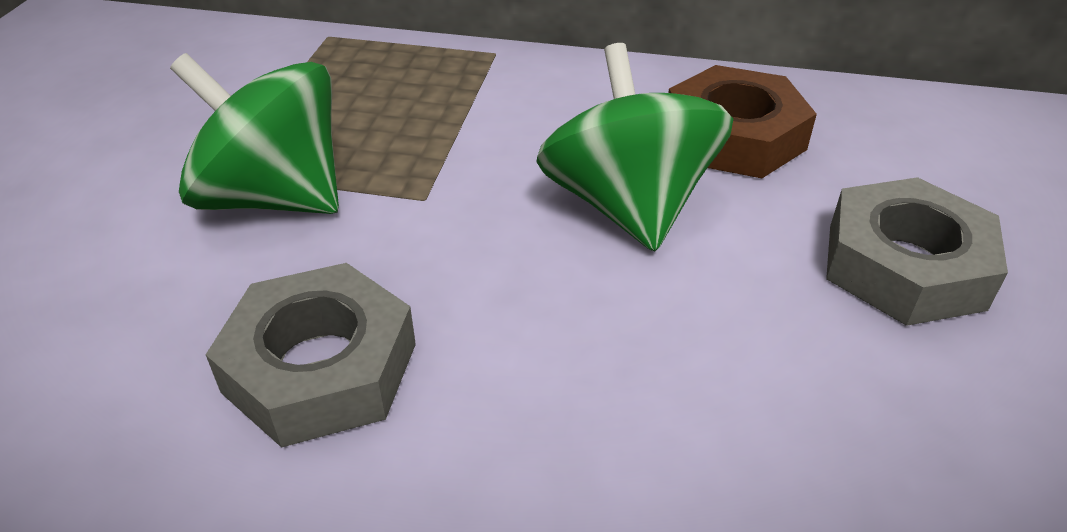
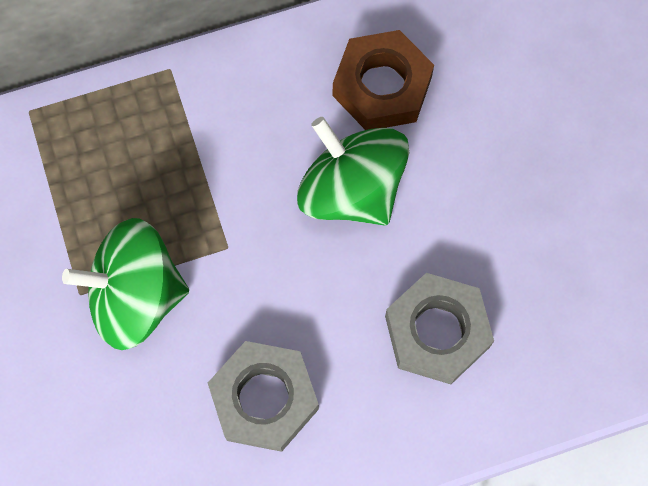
camera: 30 degrees left, 30 degrees up
grey nut [826,177,1008,326] -> grey nut moved to [385,273,494,384]

